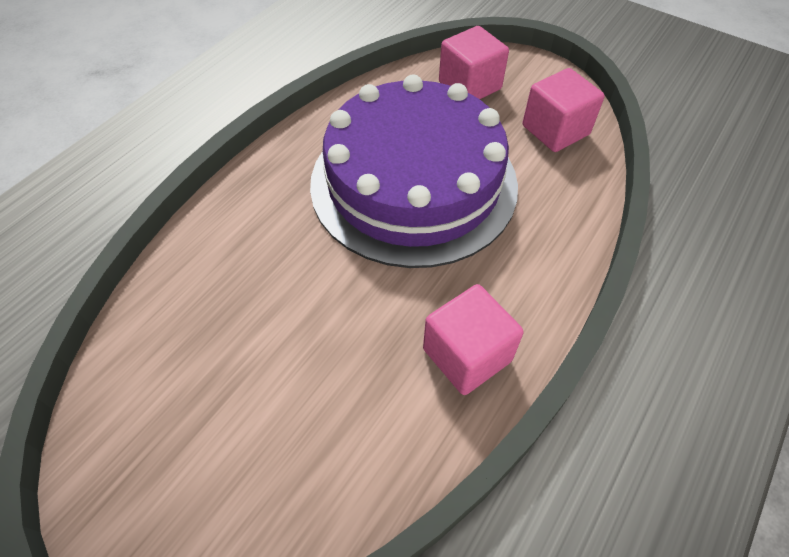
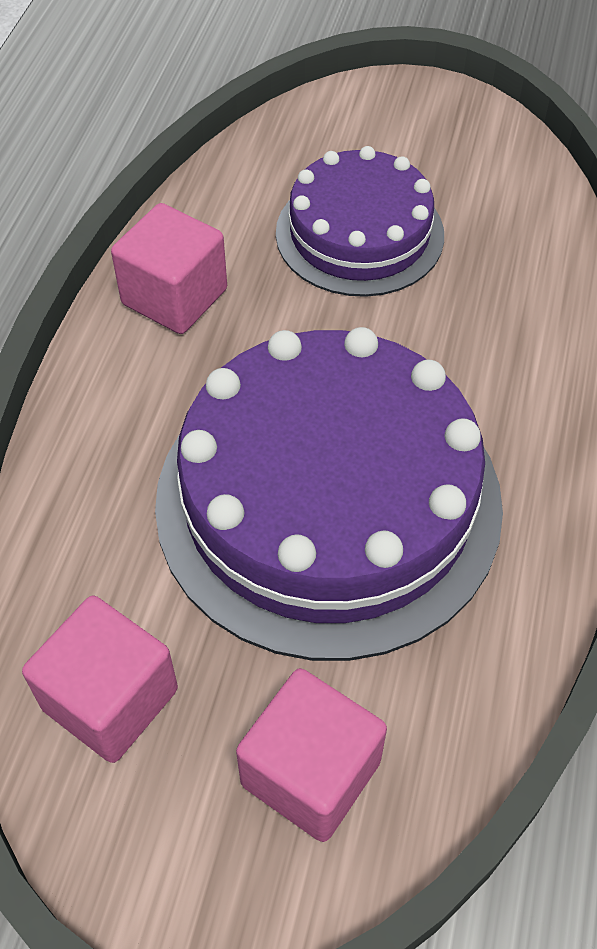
camera: 160 degrees right, 0 degrees up
none -> purple cake [276,146,444,297]

